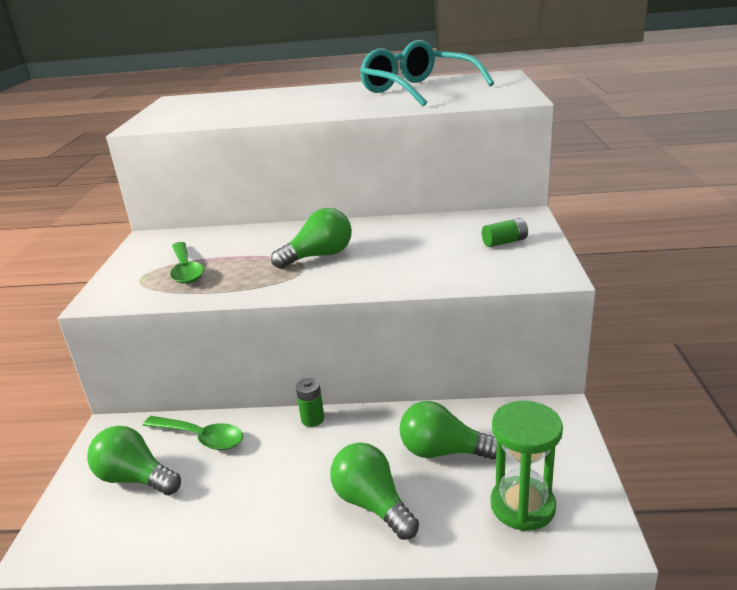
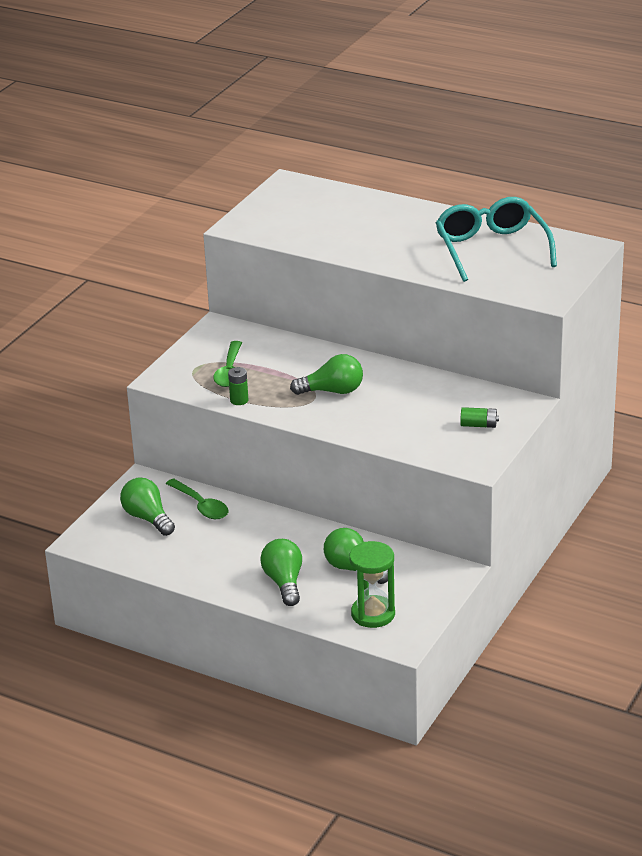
camera: 25 degrees right, 5 degrees up
green battery [296,378,324,427] -> green battery moved to [228,367,248,405]

